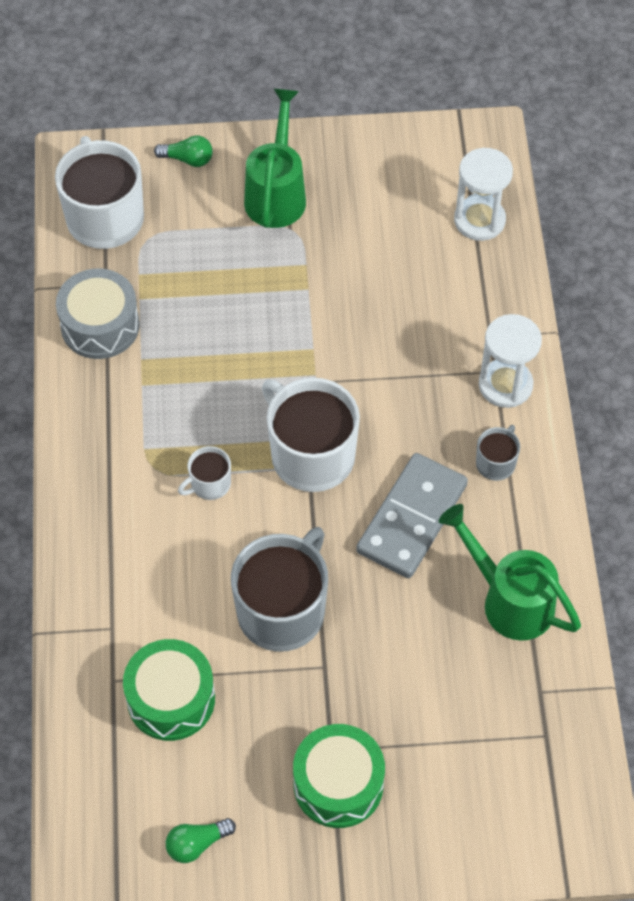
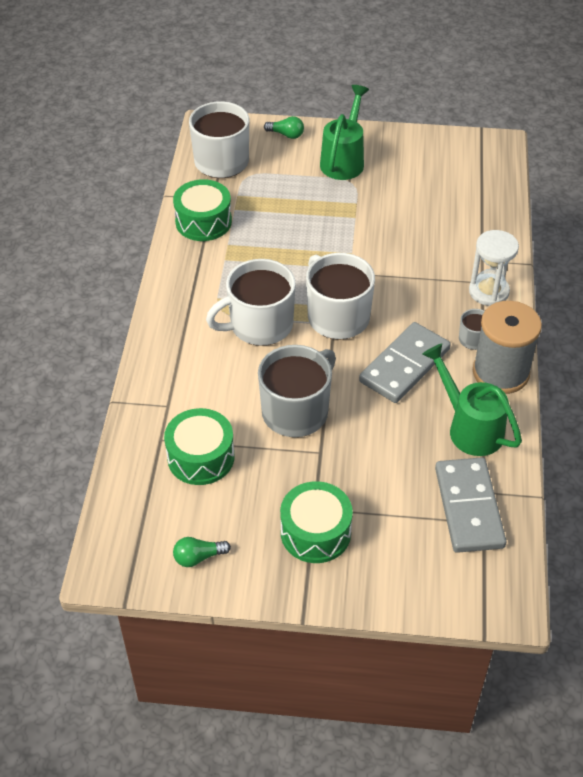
camera: 10 degrees right, 10 degrees down
grey drum [56,269,140,359] -> green drum [173,179,232,241]
white mug [178,446,231,500] -> white mug [206,259,296,346], size x2.11
white hourglass [454,148,513,241] -> none
none -> grey domino [435,457,506,553]
none -> grey spool [473,301,542,394]

